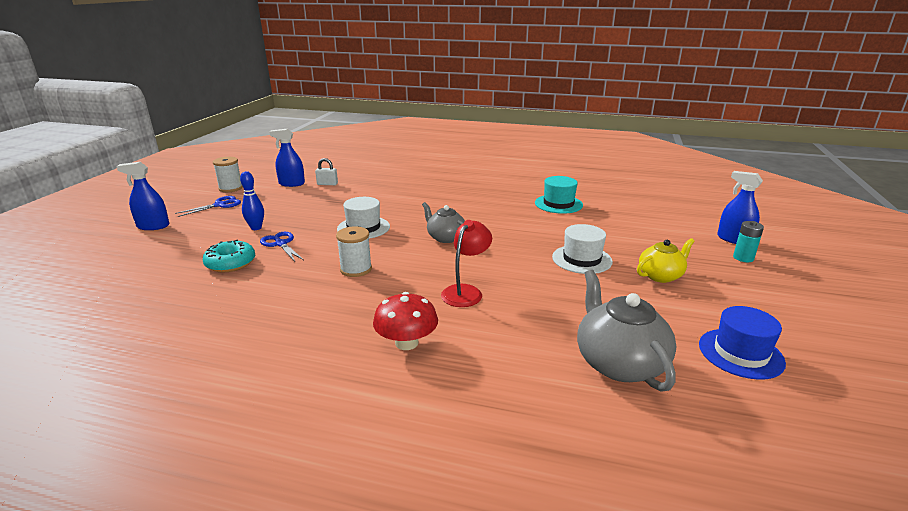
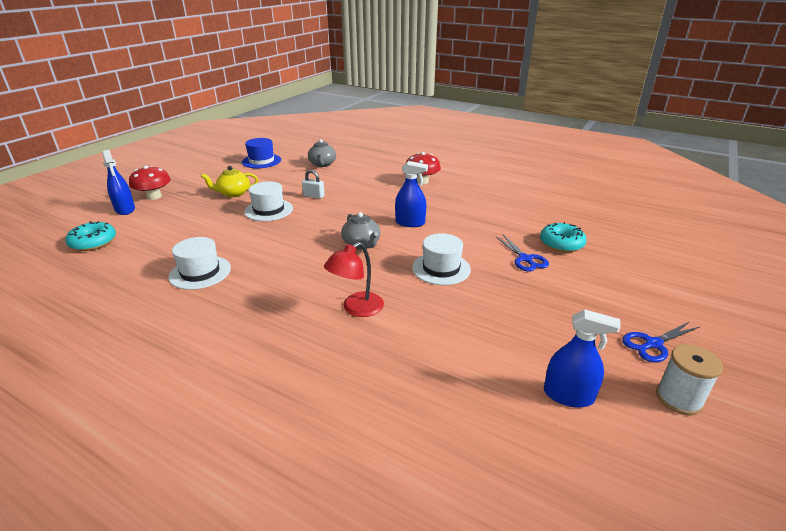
camera: 165 degrees left, 5 degrees up
blue spray bottle [116,162,170,230] -> blue spray bottle moved to [395,161,428,227]
blue bowling pin [240,171,264,230] -> none
white padlock [315,158,338,185] -> white padlock moved to [302,170,325,199]
white spool [336,226,372,277] -> none
red lamp [441,220,492,307] -> red lamp moved to [324,242,384,317]
turquoise hat [535,176,583,214] -> white hat [169,237,231,290]
grey teapot [577,270,676,392] -> grey teapot [308,139,336,167], size x0.63
turquoise battery [733,221,764,262] -> red mushroom [129,166,171,200]
none -> turquoise donut [66,221,116,251]

